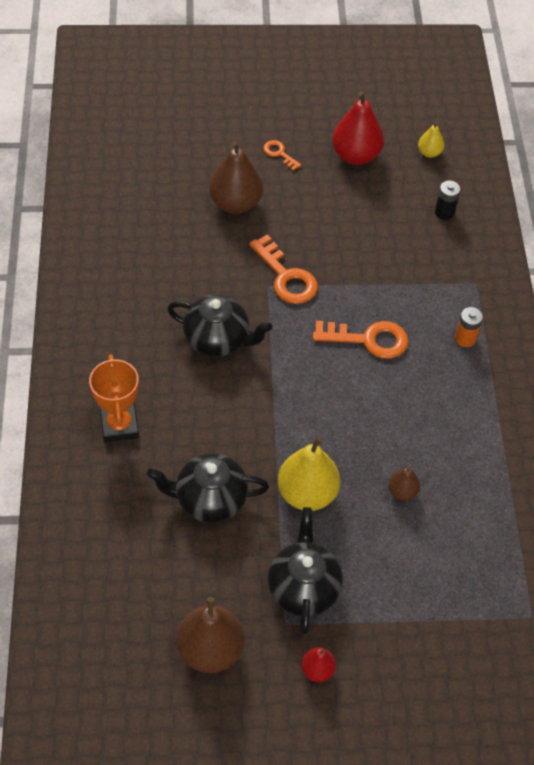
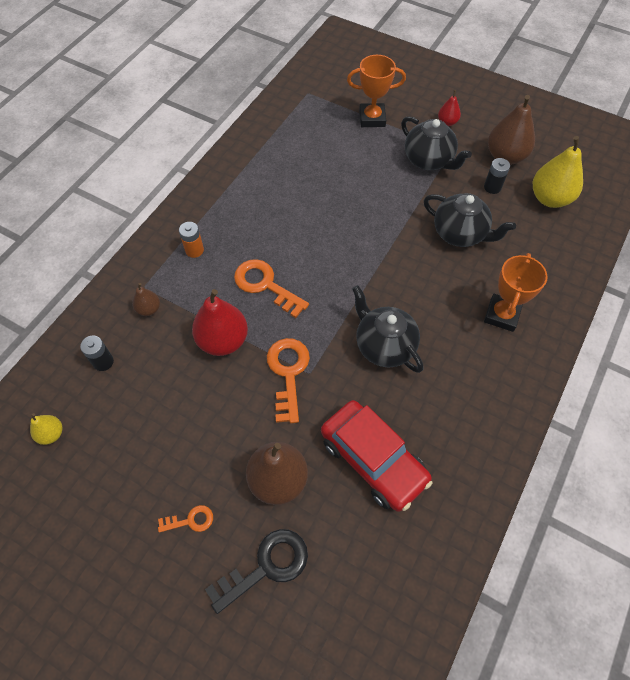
camera: 145 degrees left, 5 degrees up
orange key [263,140,301,171] -> orange key turned 90 degrees counterclockwise [158,505,213,533]
black teapot [268,507,343,635] -> black teapot turned 75 degrees counterclockwise [401,116,472,170]
yellow pear [278,437,340,511] -> yellow pear moved to [533,136,583,208]
red pear [332,91,384,165] -> red pear moved to [192,289,248,356]
brown pear [388,466,420,501] -> brown pear moved to [132,283,160,316]
none -> black key [205,529,308,614]
none -> red car [321,400,432,512]
none -> orange trophy [347,55,406,127]
none -> black battery [484,158,510,194]

